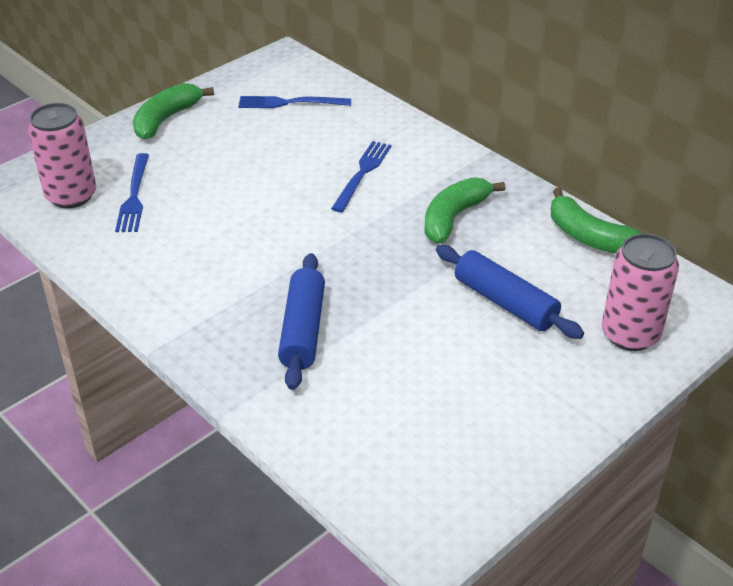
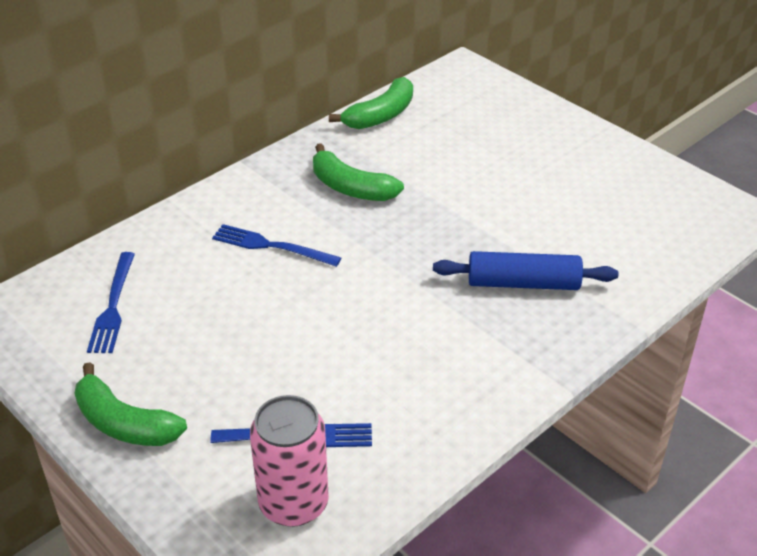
camera: 90 degrees left, 0 degrees up
blue rolling pin [436,245,584,339] -> none
pink can [602,234,679,351] -> none

